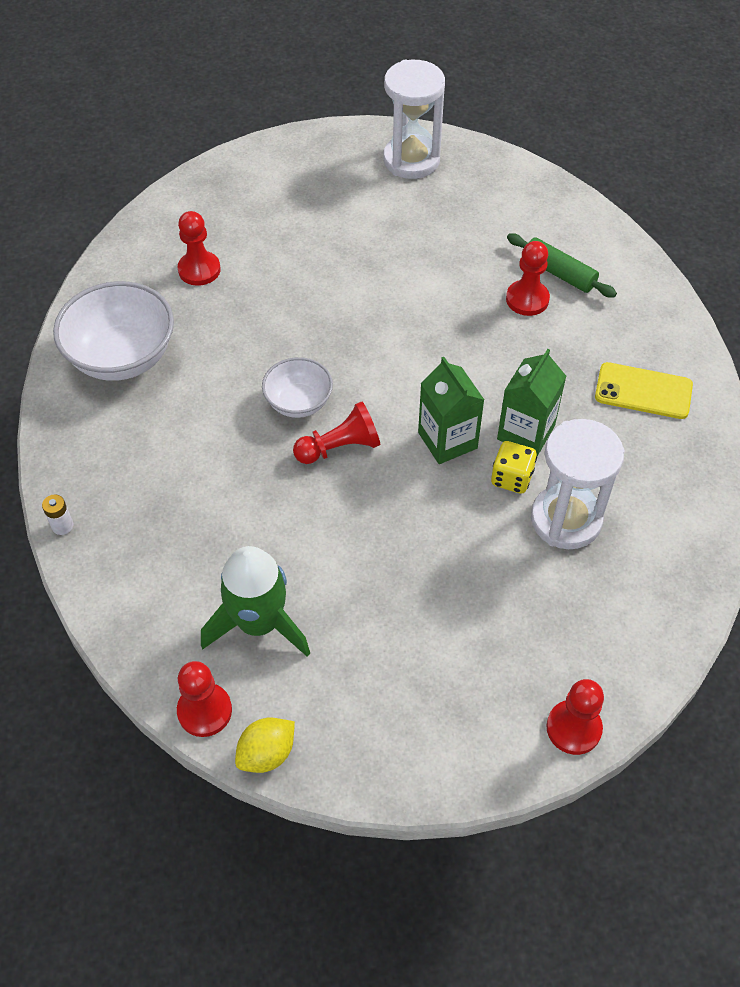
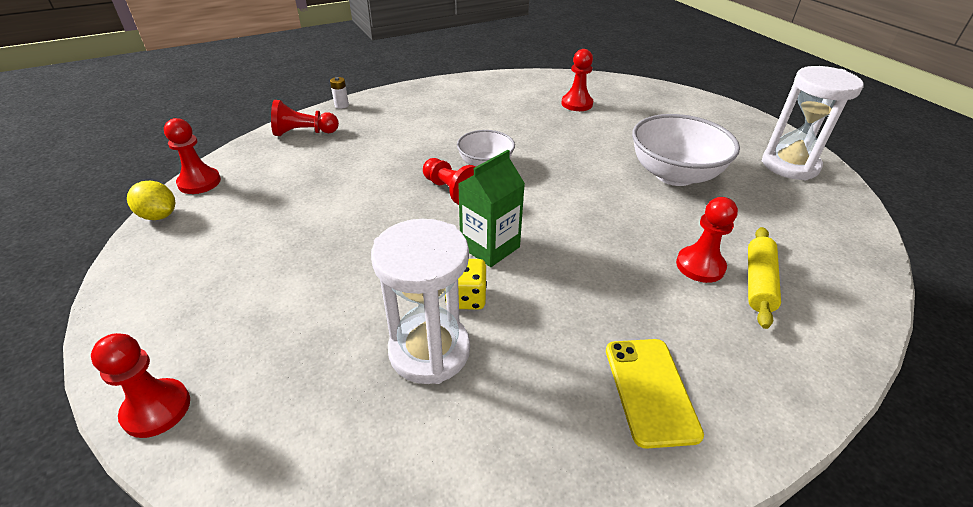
camera: 70 degrees right, 15 degrees down
white bowl [53,281,174,381] -> white bowl moved to [632,114,740,186]
green rocket [201,546,310,657] -> none
green carton [497,349,566,456] -> none
green rolling pin [507,233,617,298] -> yellow rolling pin [748,227,781,329]
none -> red pawn [271,100,339,136]

